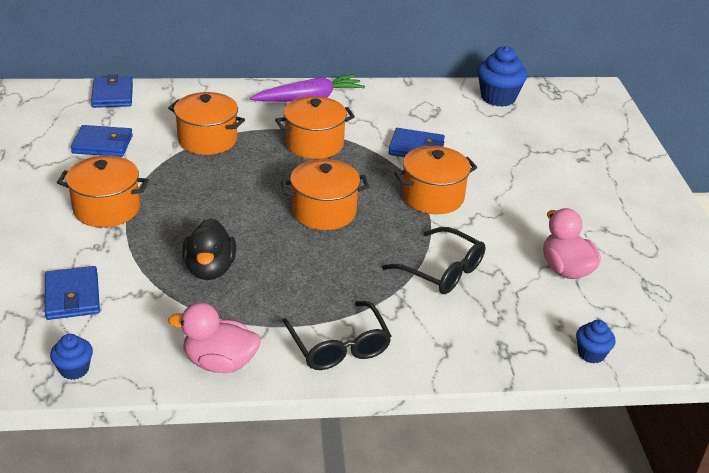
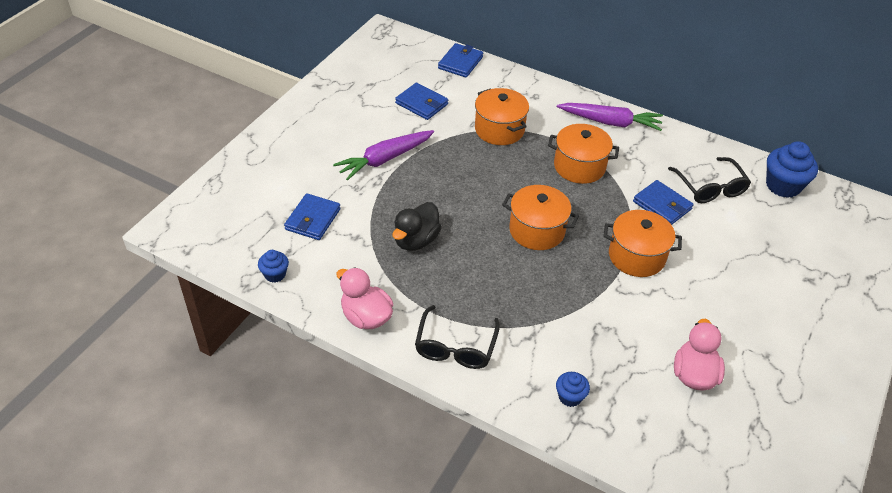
camera: 35 degrees right, 10 degrees up
orange pot [57,155,149,227] -> purple carrot [333,130,434,181]
black glasses [382,227,485,294] -> black glasses moved to [668,157,751,203]
blue cupcake [576,320,616,363] -> blue cupcake moved to [556,372,590,407]

